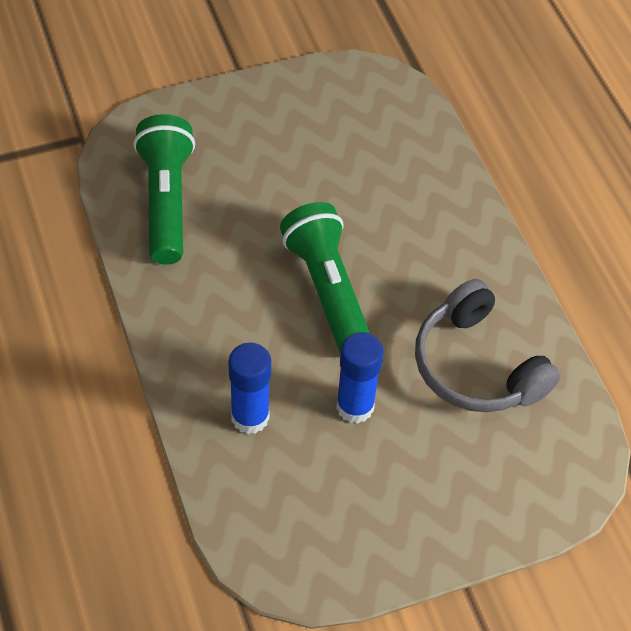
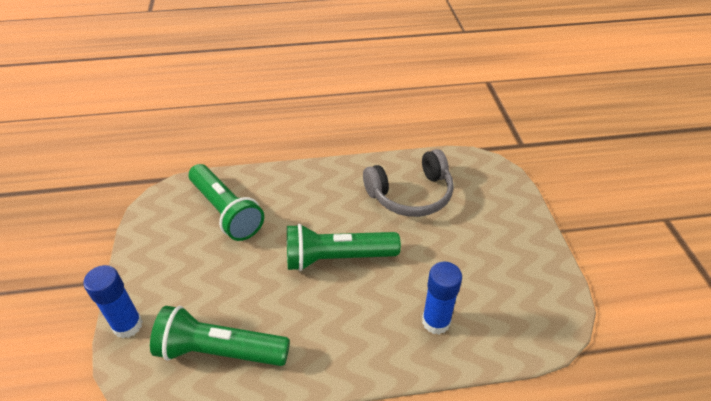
camera: 75 degrees left, 10 degrees down
blue glue stick [336,332,383,423] -> blue glue stick moved to [84,265,143,338]
none -> green flashlight [189,164,264,241]

